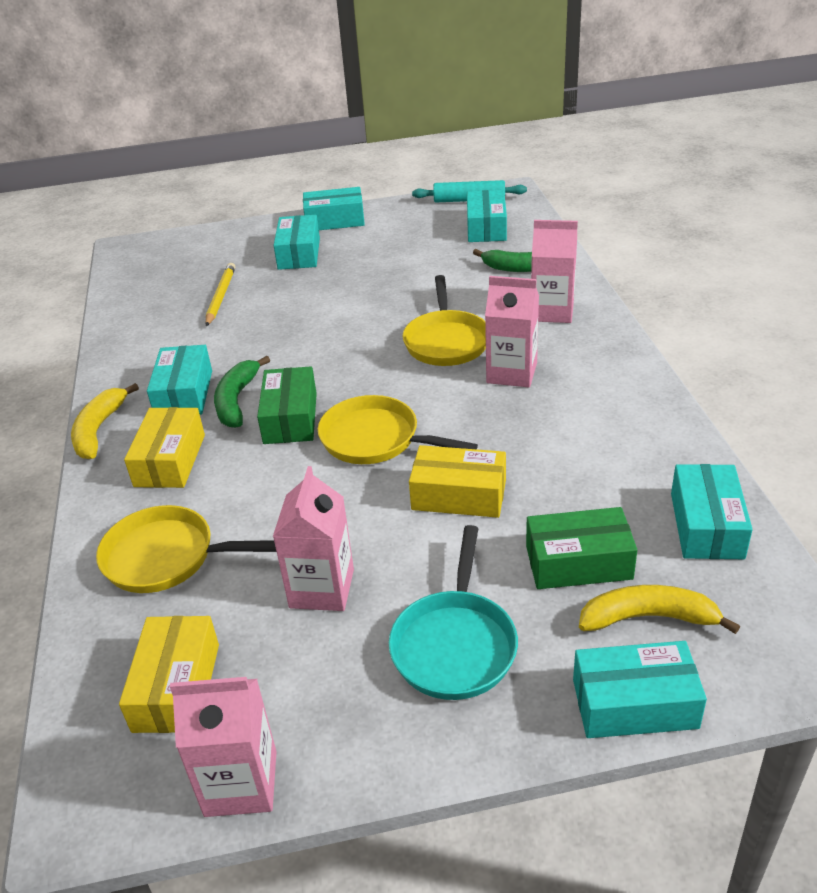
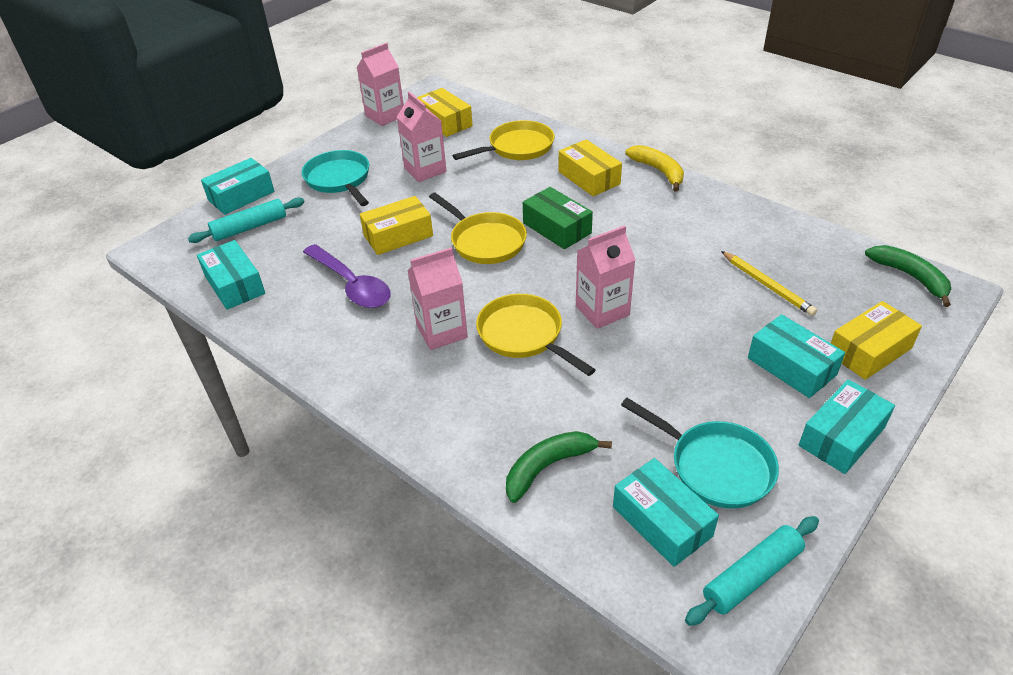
camera: 140 degrees right, 5 degrees up
turquoise box [147,345,212,415] -> none
green banana [214,356,270,428] -> green banana moved to [865,245,951,307]
yellow pan [317,395,478,464] -> yellow pan turned 60 degrees clockwise [429,192,527,264]
green box [526,507,637,589] -> none
pink carton [531,220,578,323] -> pink carton moved to [576,225,636,329]
yellow banana [579,585,740,634] -> turquoise rolling pin [188,197,304,243]
none -> purple spoon [303,244,391,308]
none -> turquoise pan [621,398,779,509]
none -> yellow box [831,301,922,380]

